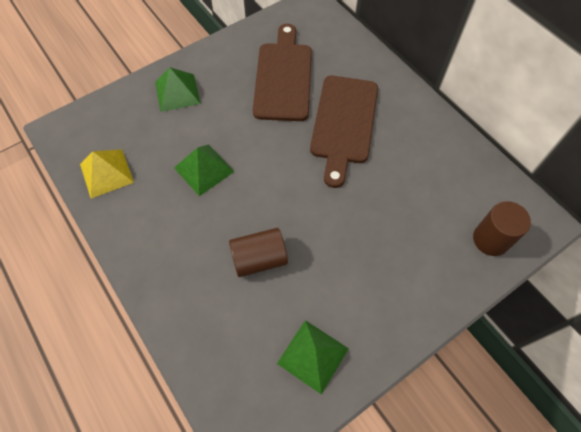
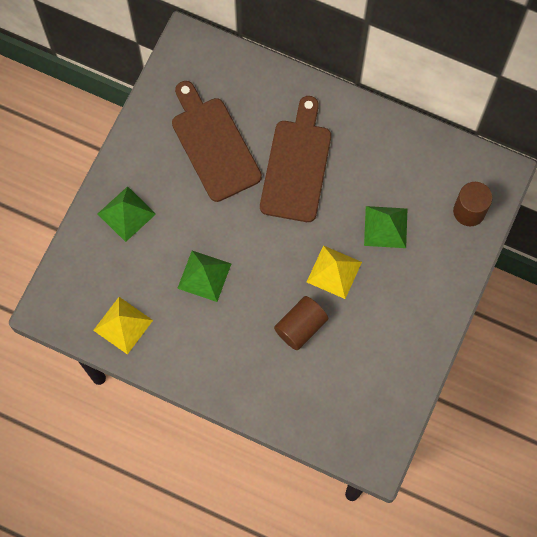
camera: 30 degrees left, 10 degrees up
green pyramid [277,320,349,395] -> green pyramid moved to [364,206,407,248]
brown cutting board [310,76,378,188] -> brown cutting board turned 150 degrees counterclockwise [260,96,331,222]
none -> yellow pyramid [307,245,362,299]

